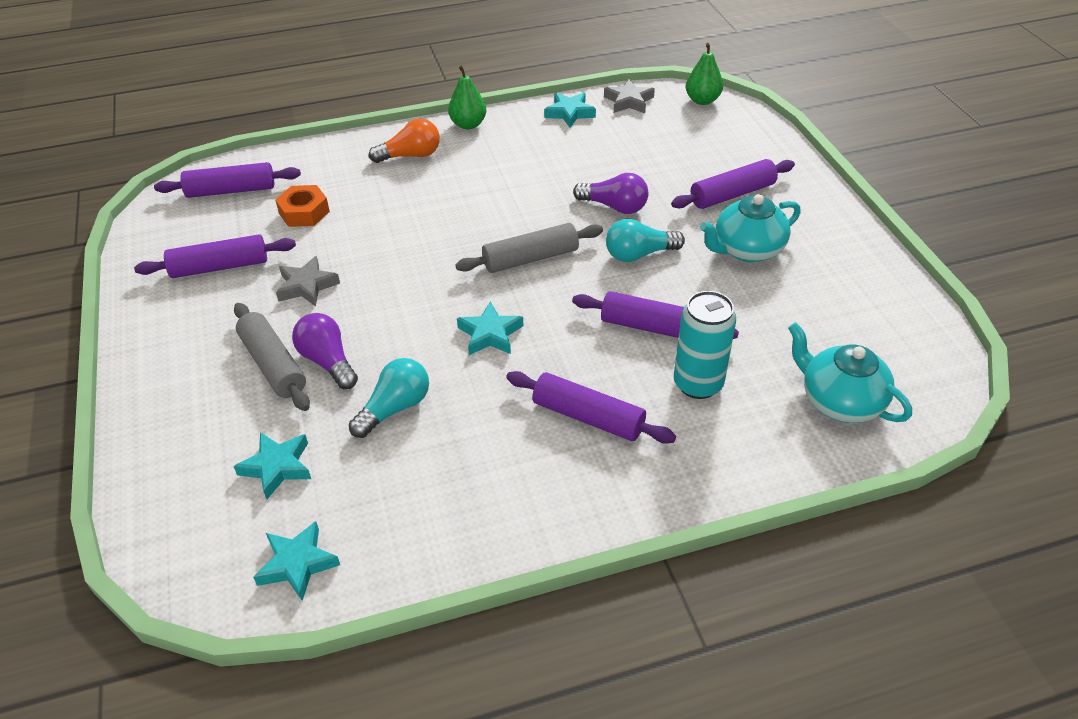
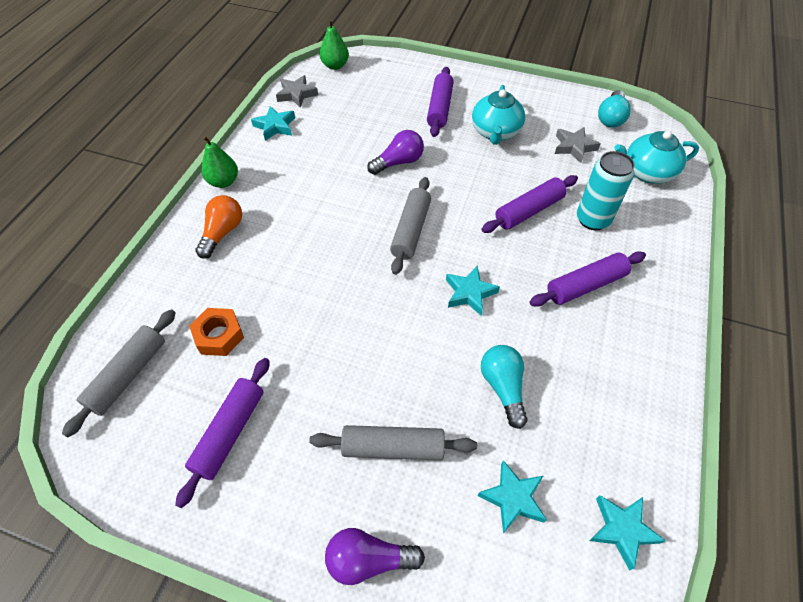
camera: 55 degrees left, 10 degrees up
purple rolling pin [154,162,301,198] -> grey rolling pin [62,309,176,438]
grey star [276,256,340,307] -> grey star moved to [555,127,601,163]
purple light bulb [292,313,358,389] -> purple light bulb moved to [325,528,425,585]
turquoise light bulb [606,219,685,262] -> turquoise light bulb moved to [598,90,631,128]

